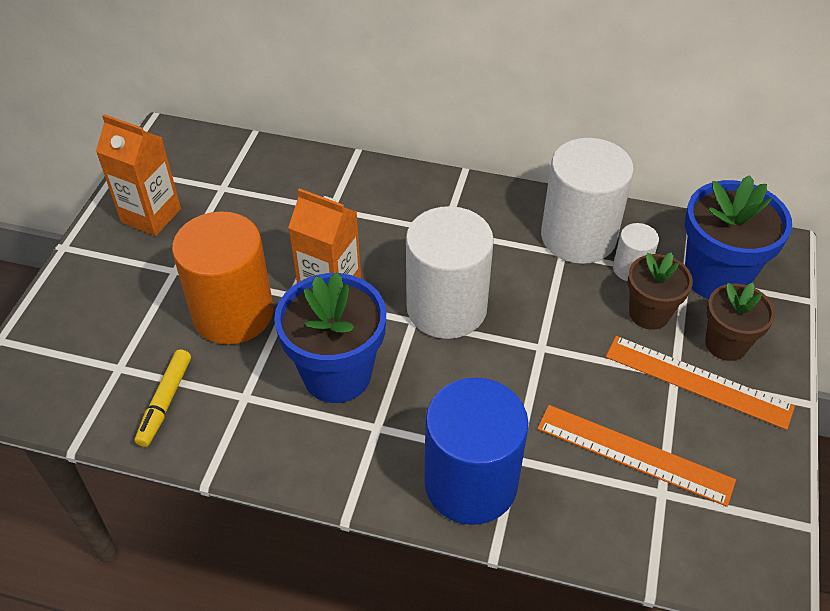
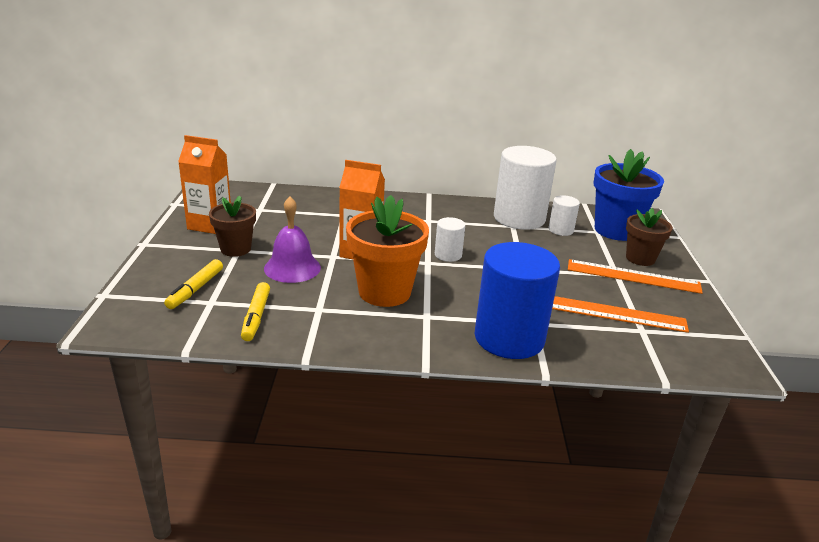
camera: 15 degrees left, 20 degrees down
orange cylinder [172,211,273,344] -> purple bell [264,196,321,283]
blue flower pot [274,272,386,403] -> orange flower pot [346,195,429,307]
white cylinder [406,206,494,339] -> white cylinder [435,217,465,262], size x0.47
brown flower pot [627,252,693,330] -> brown flower pot moved to [209,196,256,257]
none -> yellow marker [164,259,223,309]

